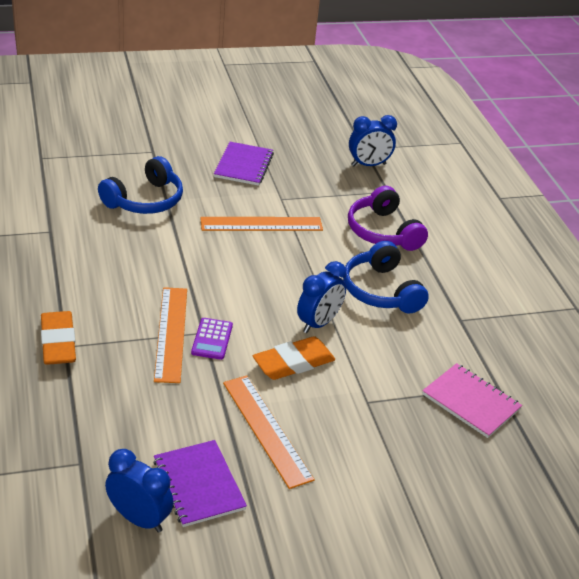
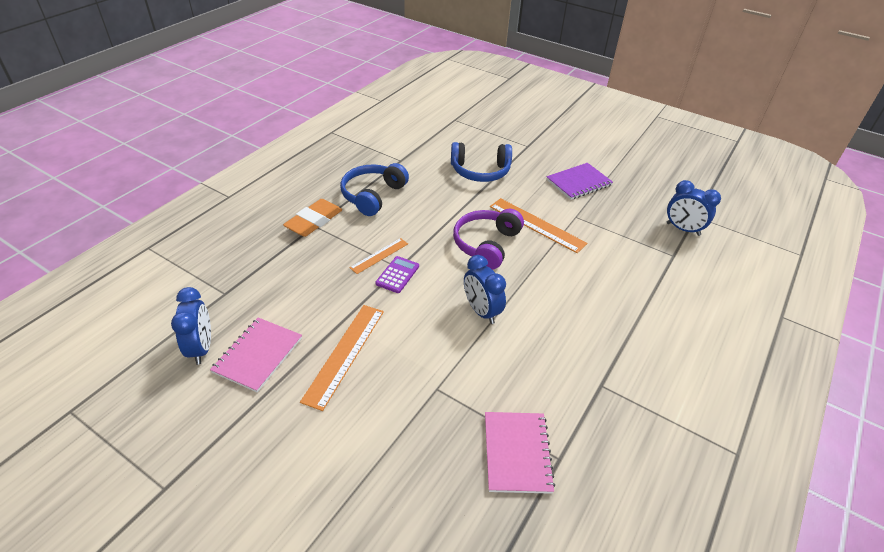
camera: 50 degrees right, 5 degrees up
purple notebook [153,440,247,527] -> pink notebook [210,317,302,393]
orange ruler [154,287,187,383] -> orange ruler [349,238,408,274], size x0.59
purple calculator [191,318,233,360] -> purple calculator turned 150 degrees clockwise [376,256,419,293]
orange eraser [253,336,335,380] -> none
blue clock [297,261,347,333] -> blue clock turned 60 degrees clockwise [464,255,506,324]
blue headphones [343,241,429,314] -> blue headphones moved to [340,163,409,216]
purple headphones [348,186,428,251] -> purple headphones moved to [453,209,524,270]

